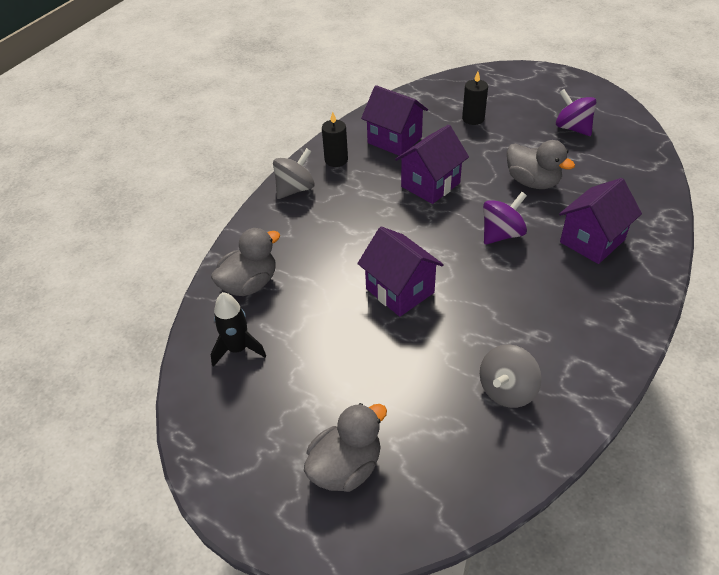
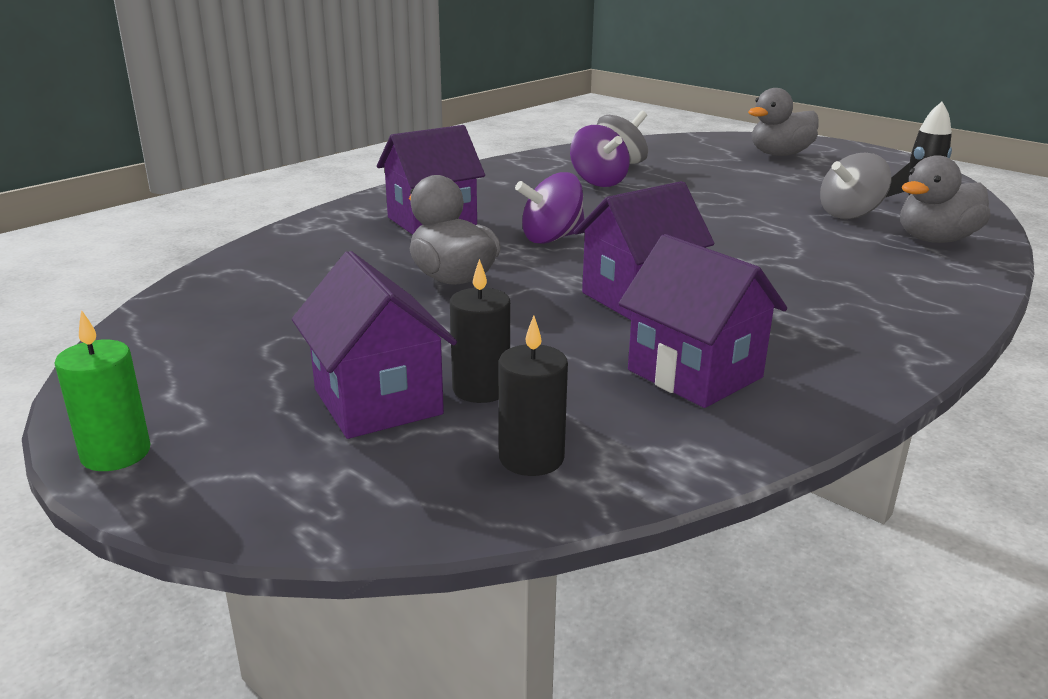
camera: 170 degrees left, 20 degrees down
grey spinning top [273,148,315,199] -> grey spinning top moved to [820,153,891,219]
black candle [322,112,348,167] -> black candle moved to [499,316,568,476]
purple house [357,226,444,317] -> purple house moved to [292,251,457,439]
purple spinning top [556,89,596,136] -> purple spinning top moved to [570,125,630,187]
none -> green candle [54,310,150,471]

